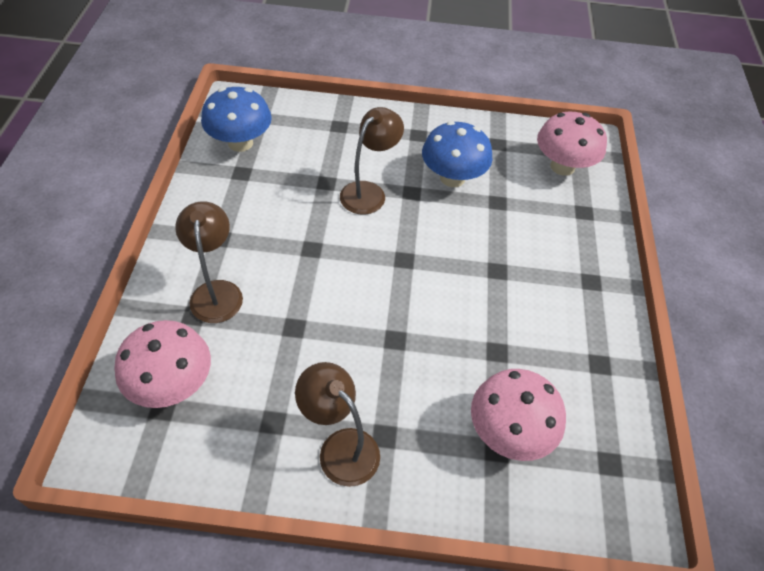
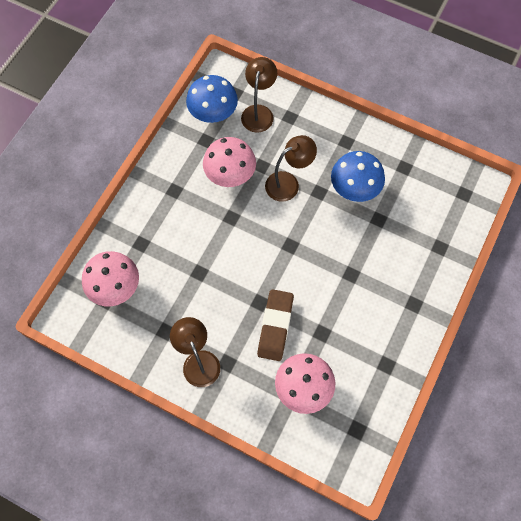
camera: 25 degrees right, 15 degrees up
brown lamp [175,201,243,323] -> brown lamp moved to [241,57,277,133]
pink mushroom [537,111,607,176] -> pink mushroom moved to [203,137,256,187]
none -> brown eraser [257,289,294,361]

